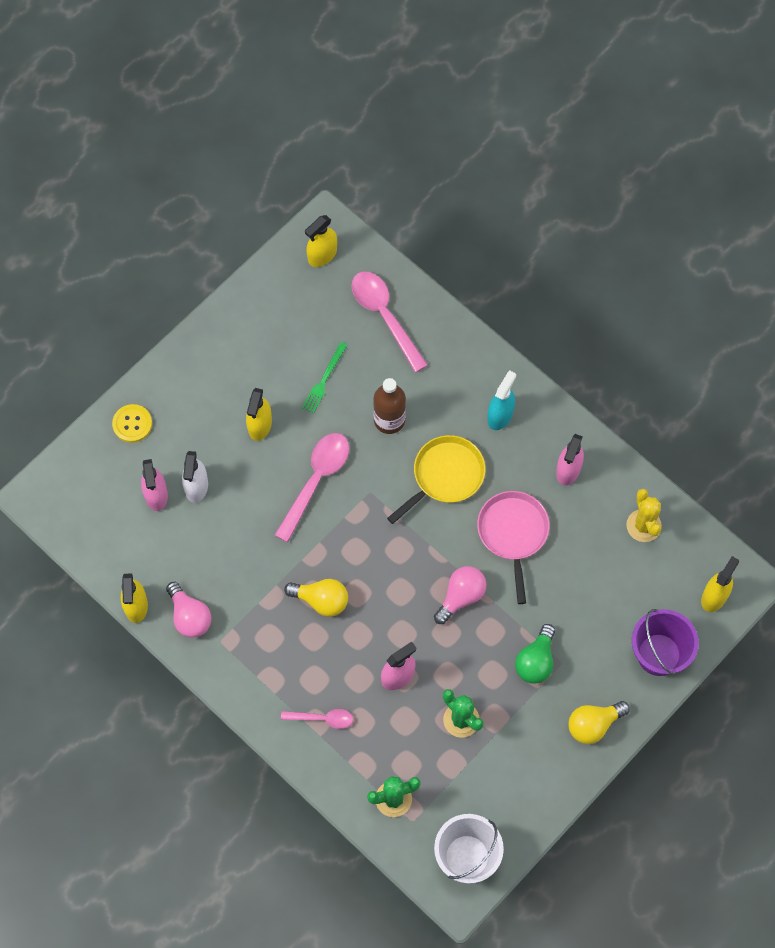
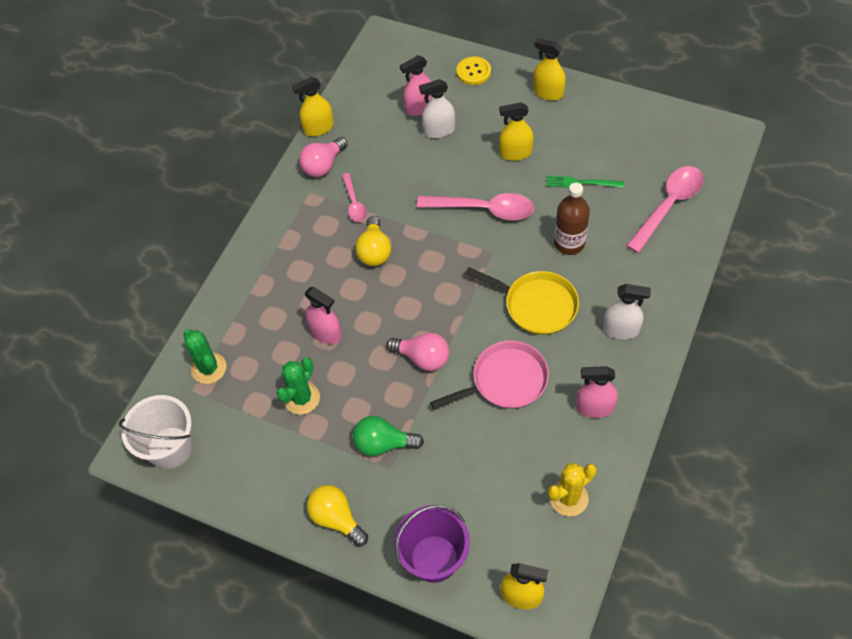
camera: 75 degrees right, 10 degrees down
pink spoon [281,709,353,729] -> pink spoon moved to [342,173,367,222]
yellow spray bottle [305,215,337,267] -> yellow spray bottle moved to [533,38,566,101]
turquoise spray bottle [487,370,516,430] -> white spray bottle [603,284,651,339]

